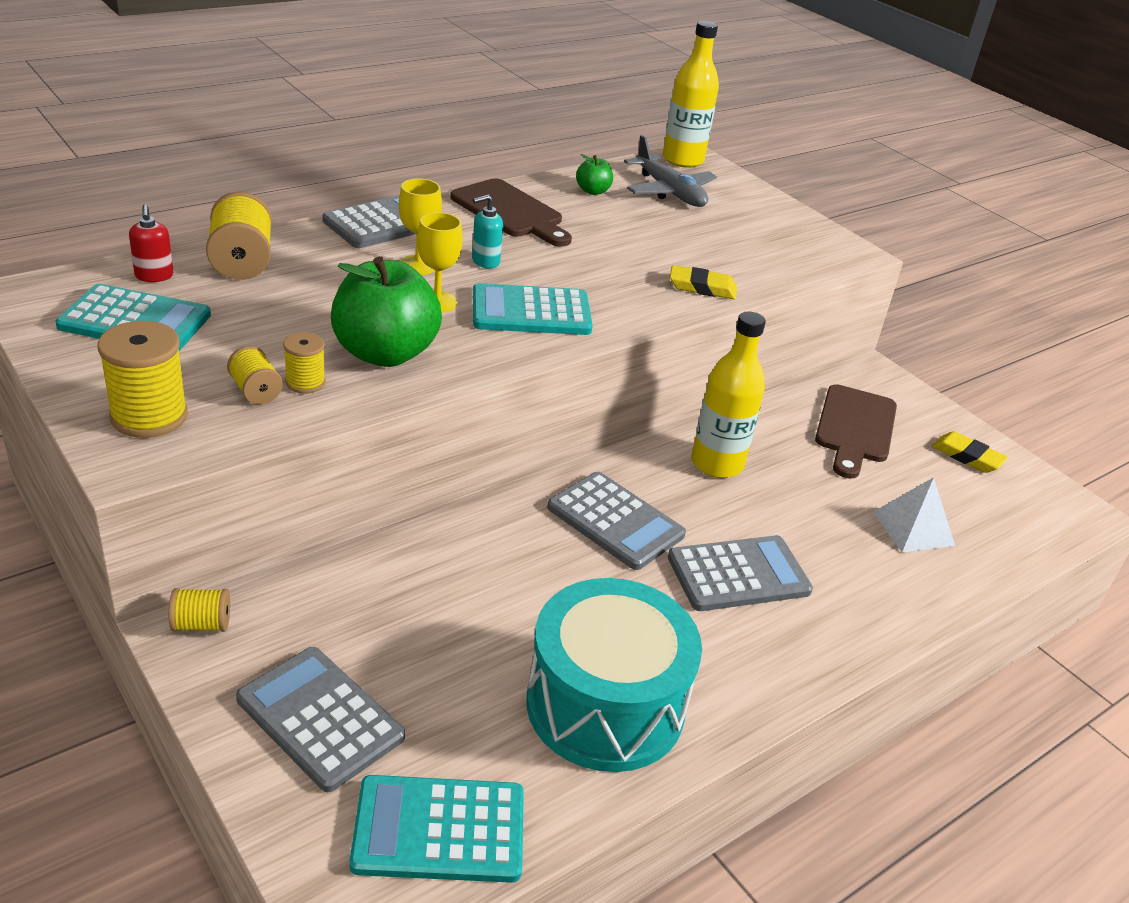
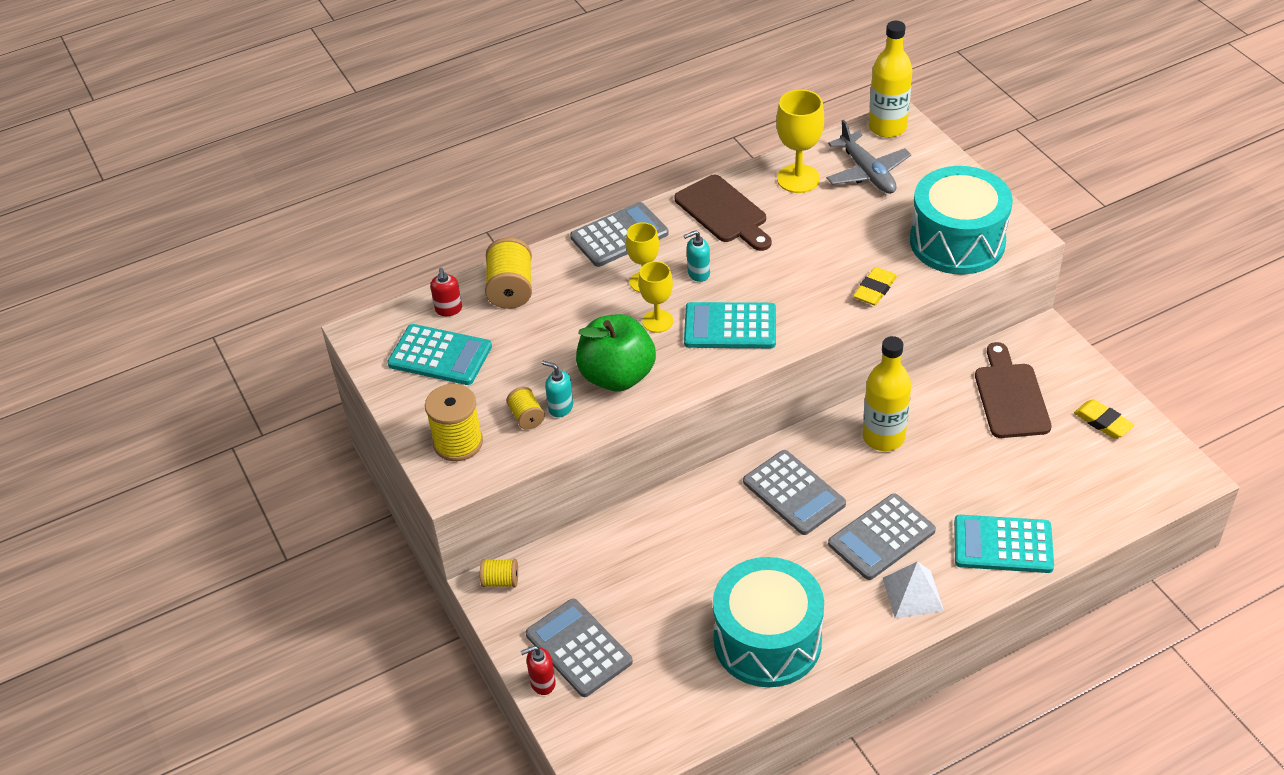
camera: 15 degrees right, 10 degrees up
yellow spool [283,332,326,394] -> turquoise soap dispenser [542,361,573,417]
turquoise calculator [349,775,524,883] -> turquoise calculator moved to [954,515,1054,573]
green apple [576,154,613,195] -> yellow goblet [776,90,824,193]
grey calculator [668,535,813,611] -> grey calculator turned 150 degrees clockwise [828,493,936,580]
yellow eraser [670,265,737,299] -> yellow eraser turned 75 degrees counterclockwise [853,267,897,305]
brown cutting board [815,384,897,479] -> brown cutting board turned 150 degrees clockwise [975,342,1052,438]
white pyramid [873,477,955,552] -> white pyramid moved to [883,561,944,618]
none -> red soap dispenser [521,646,556,695]
none -> turquoise drum [910,166,1013,275]

